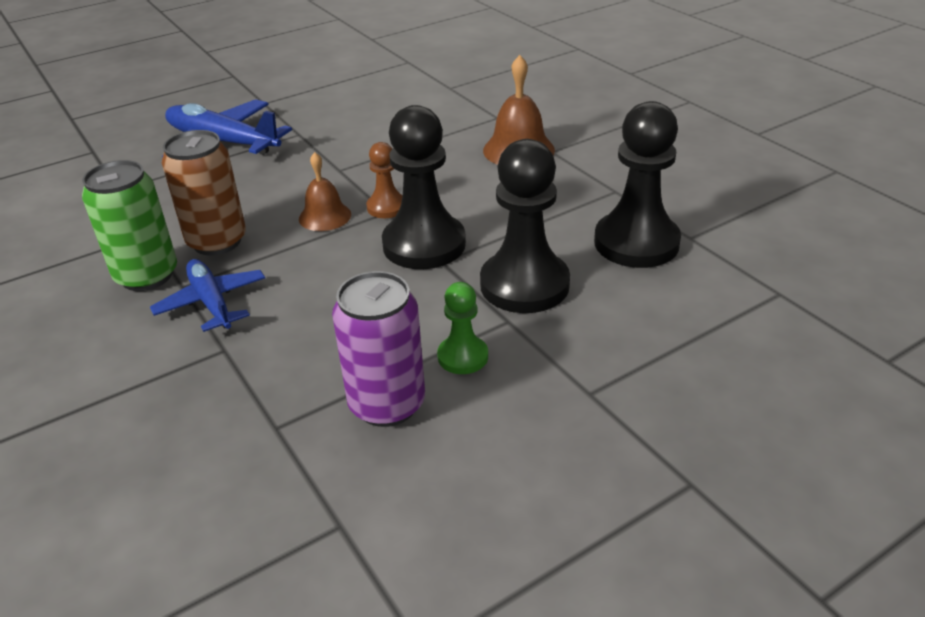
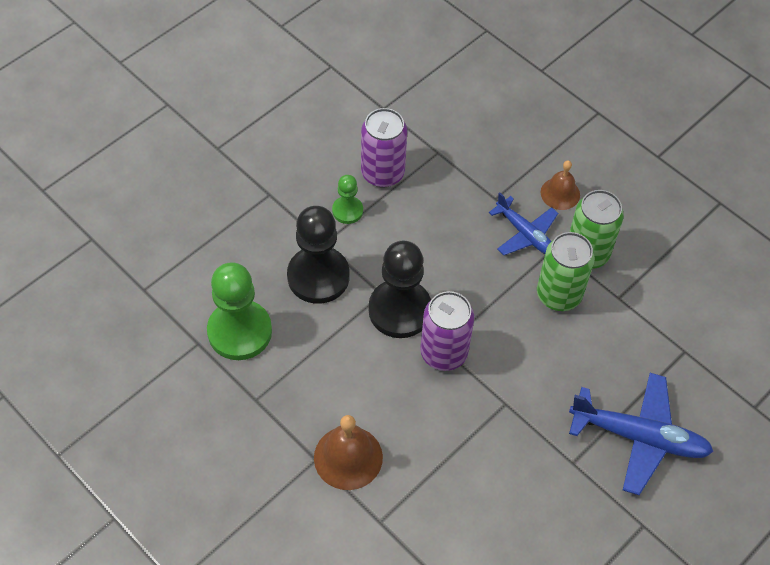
camera: 165 degrees right, 20 degrees up
brown can [162,130,246,255] -> green can [537,232,595,311]
brown bell [299,152,351,231] -> brown bell moved to [541,160,580,210]
brown pawn [366,142,403,218] -> purple can [420,291,474,371]
black pawn [594,101,681,268] -> green pawn [207,262,272,360]

